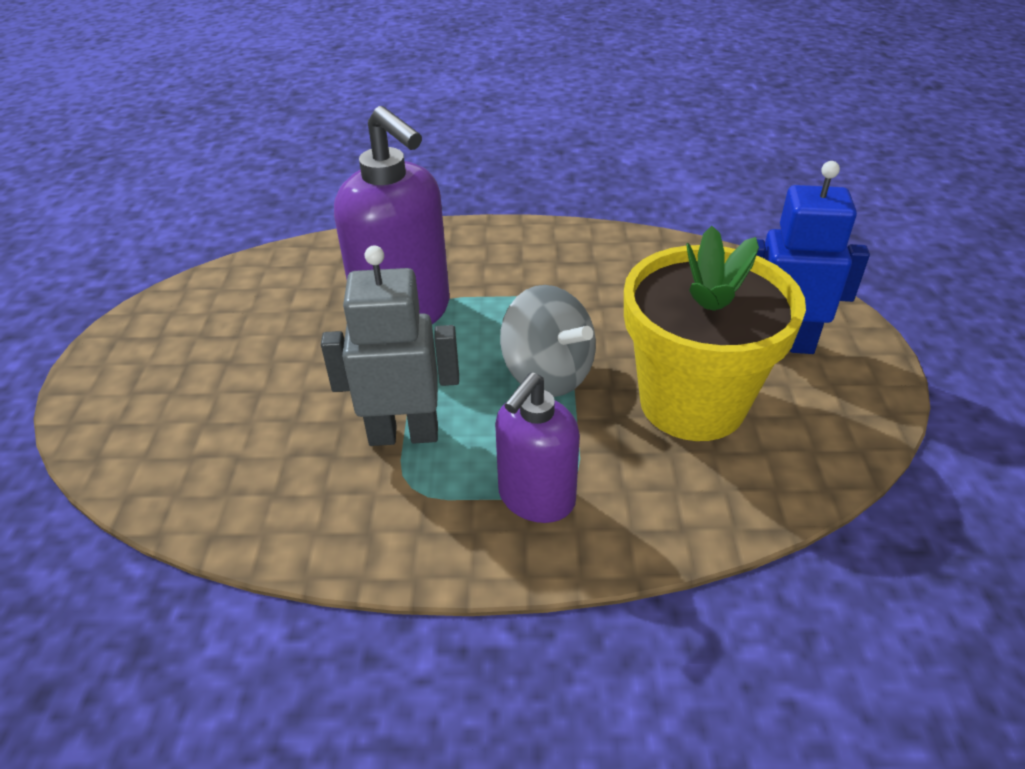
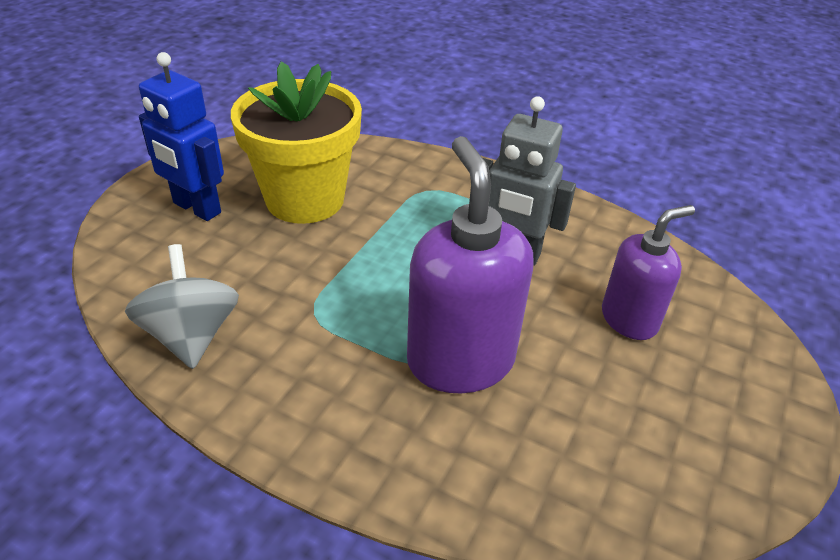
camera: 155 degrees left, 0 degrees up
purple soap dispenser [495,372,580,523] -> purple soap dispenser moved to [602,205,695,340]
grey spinning top [500,285,596,397] -> grey spinning top moved to [125,244,239,369]

